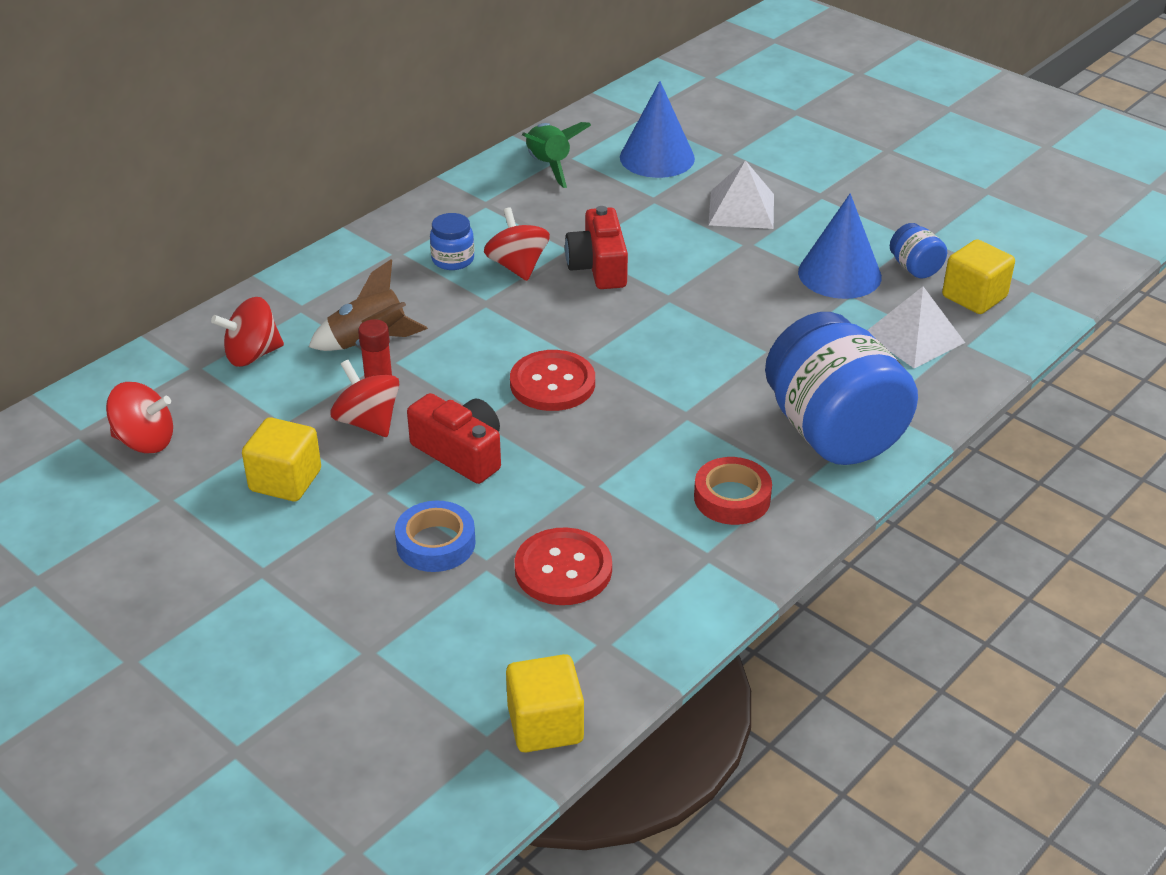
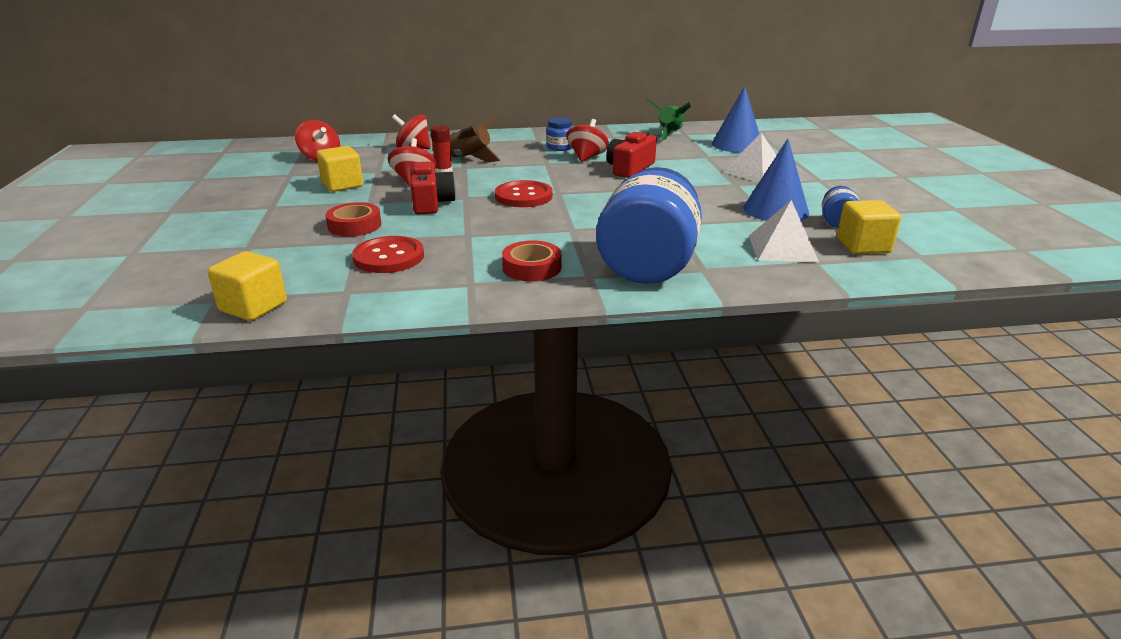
camera: 40 degrees right, 10 degrees down
blue tape [395,501,476,572] -> red tape [325,202,381,237]

